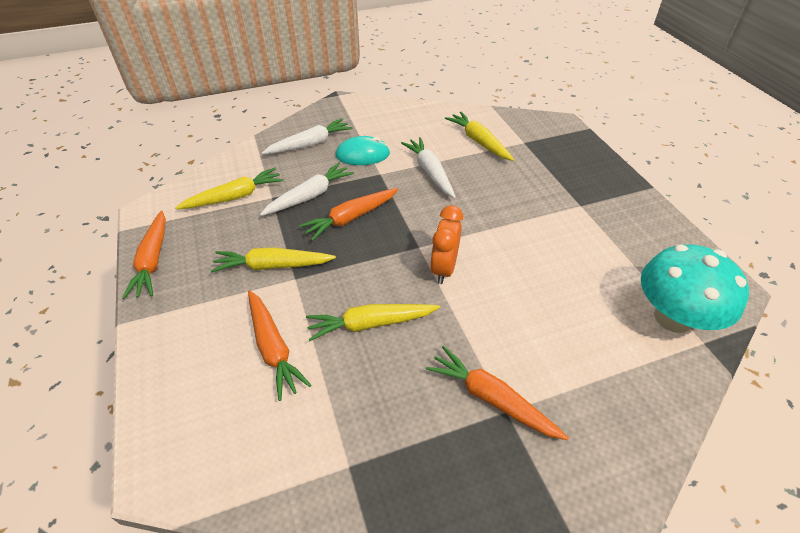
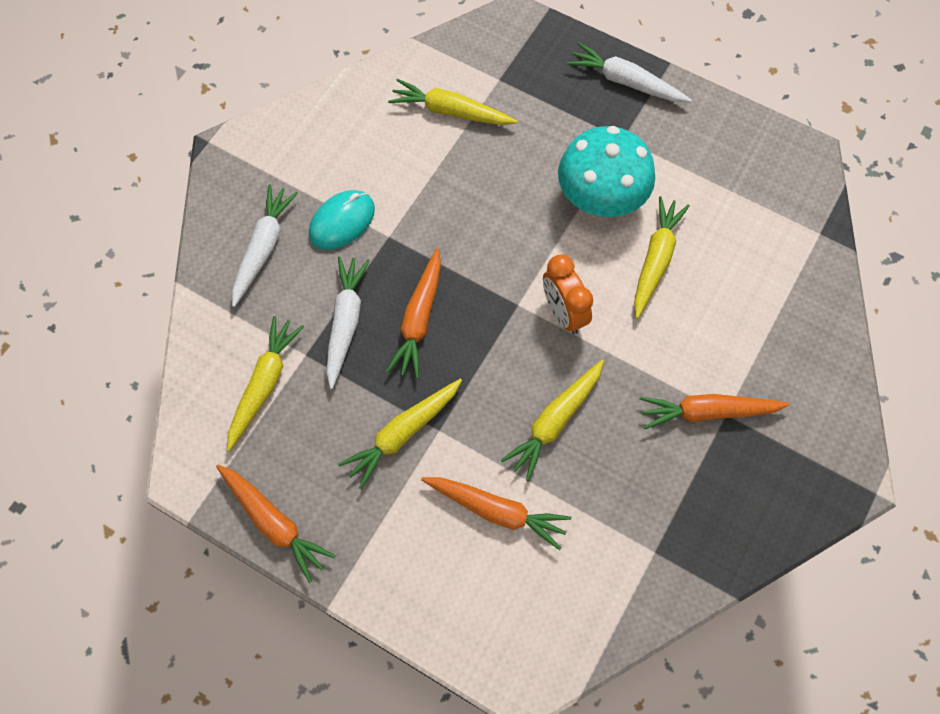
camera: 40 degrees left, 20 degrees up
white carrot [401,137,456,198] -> white carrot moved to [567,43,691,102]
turquoise mushroom [641,244,749,333] -> turquoise mushroom moved to [558,126,655,217]
none -> yellow carrot [634,196,690,319]

